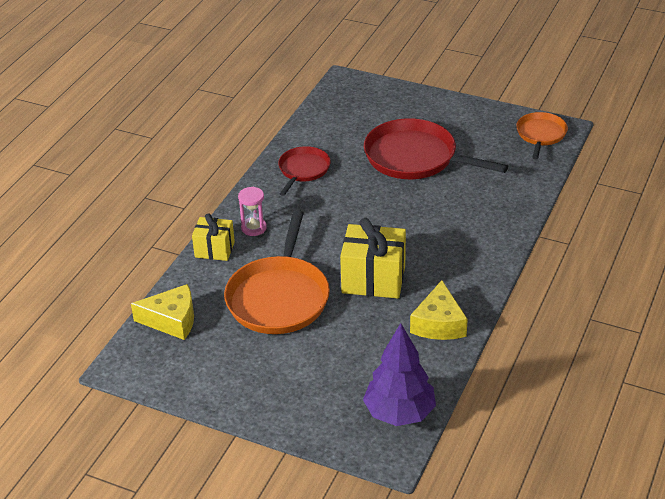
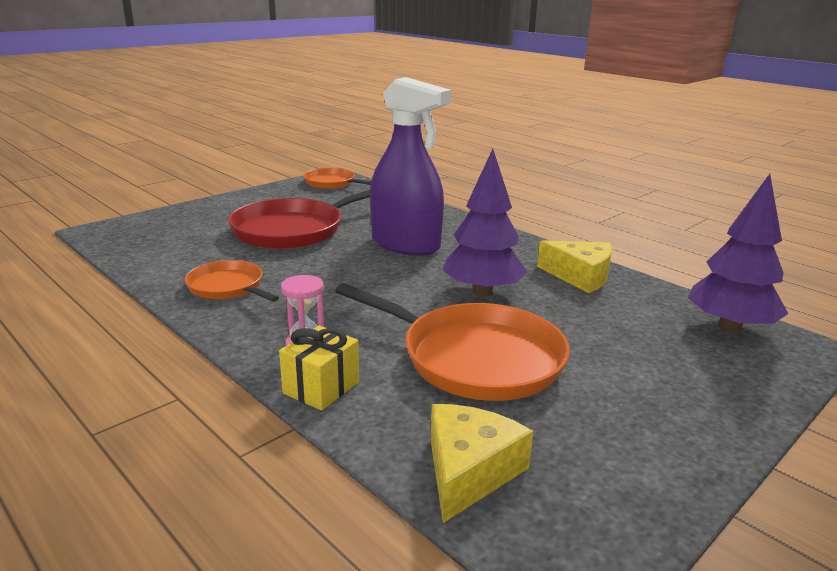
camera: 70 degrees left, 15 degrees down
red pan [278,146,331,196] -> orange pan [185,260,279,302]
yellow gift [340,218,406,298] -> purple tree [443,149,527,297]
none -> purple spray bottle [370,77,451,256]

